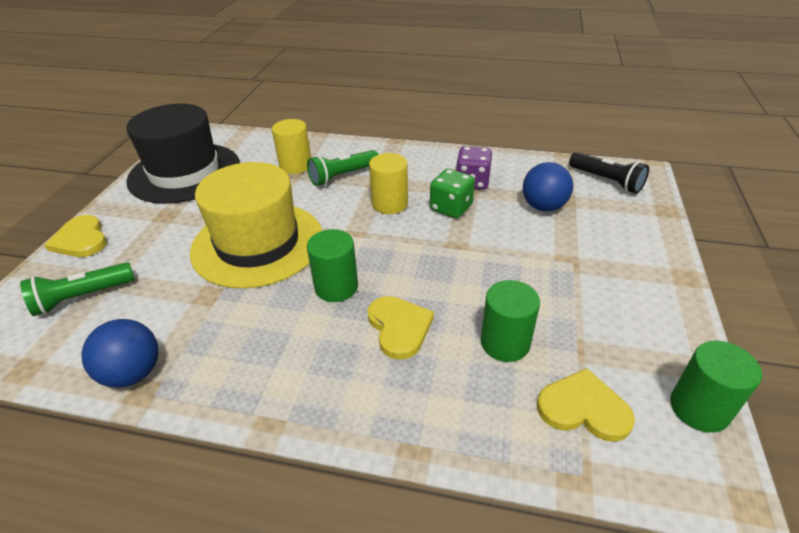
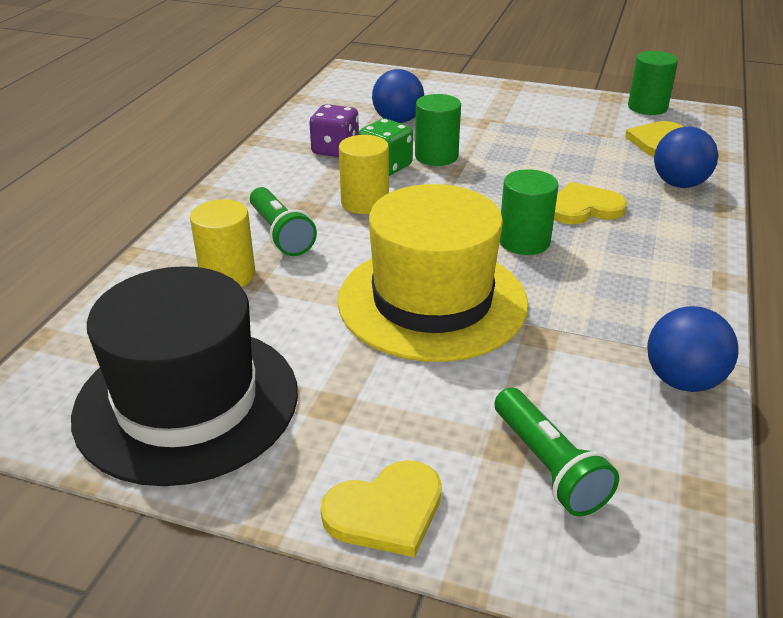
camera: 85 degrees left, 5 degrees down
green cylinder [481,280,540,362] -> green cylinder moved to [415,94,461,166]
black flashlight [569,152,649,194] -> none
none -> blue ball [654,127,718,188]

